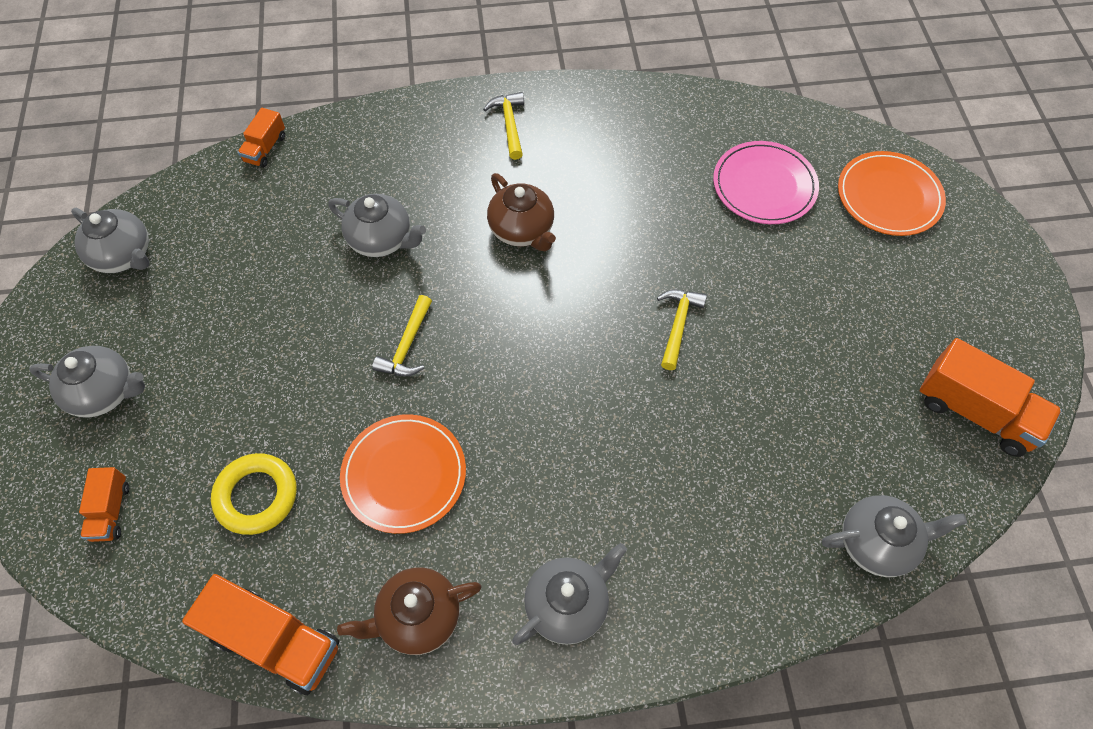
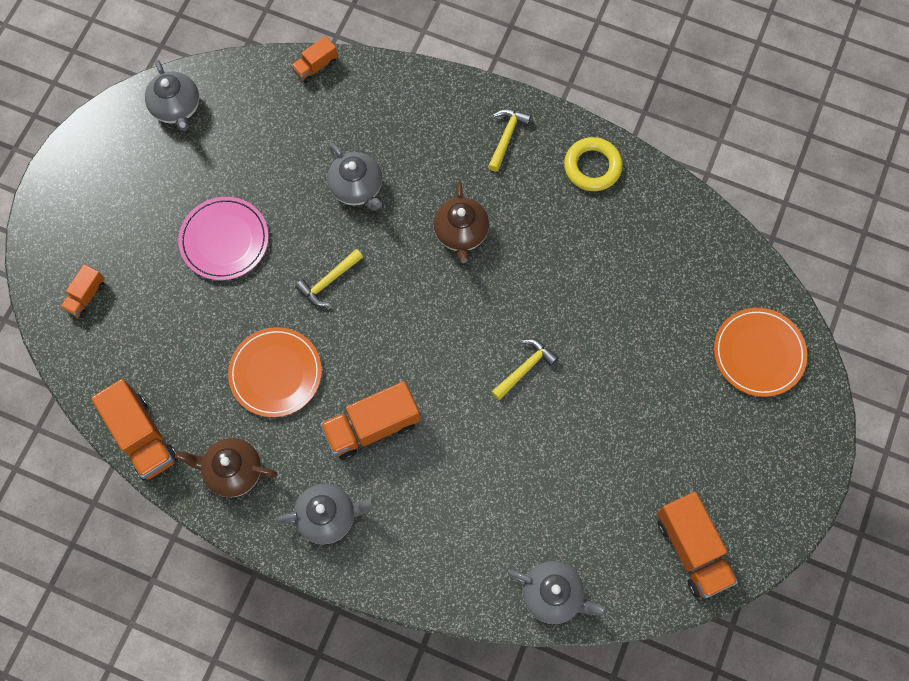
camera: 30 degrees right, 10 degrees up
grey teapot [29,346,145,418] -> none
yellow ring [211,453,297,535] -> yellow ring moved to [564,137,623,191]
pink plate [713,141,819,224] -> pink plate moved to [178,197,269,280]
none -> orange truck [320,381,420,460]

